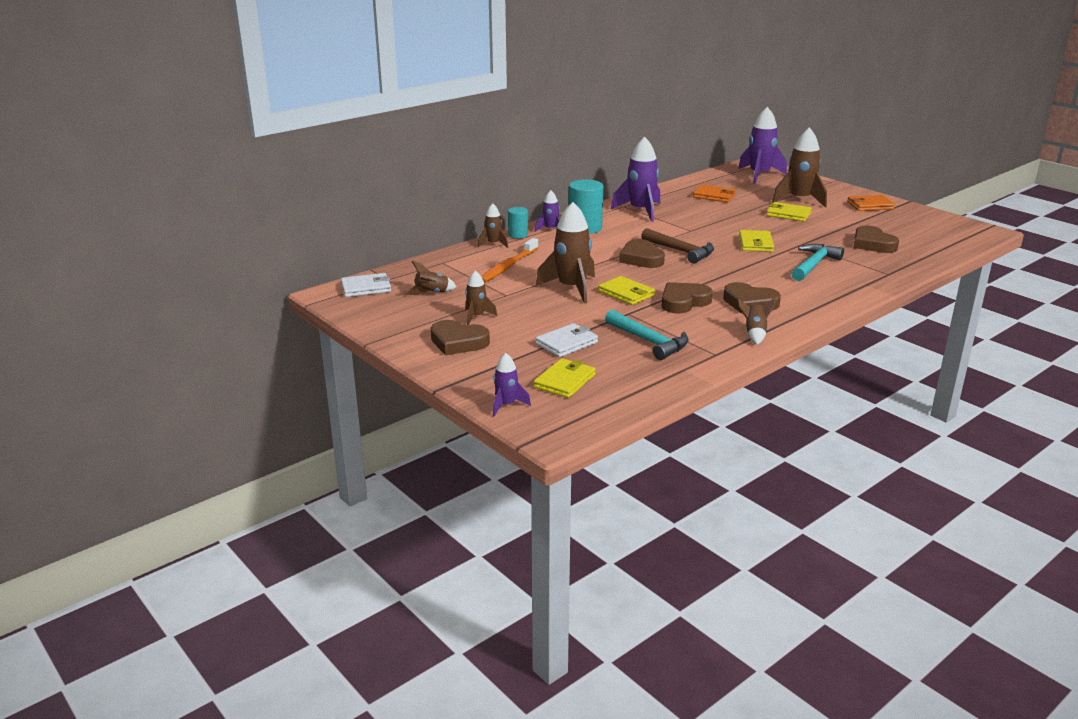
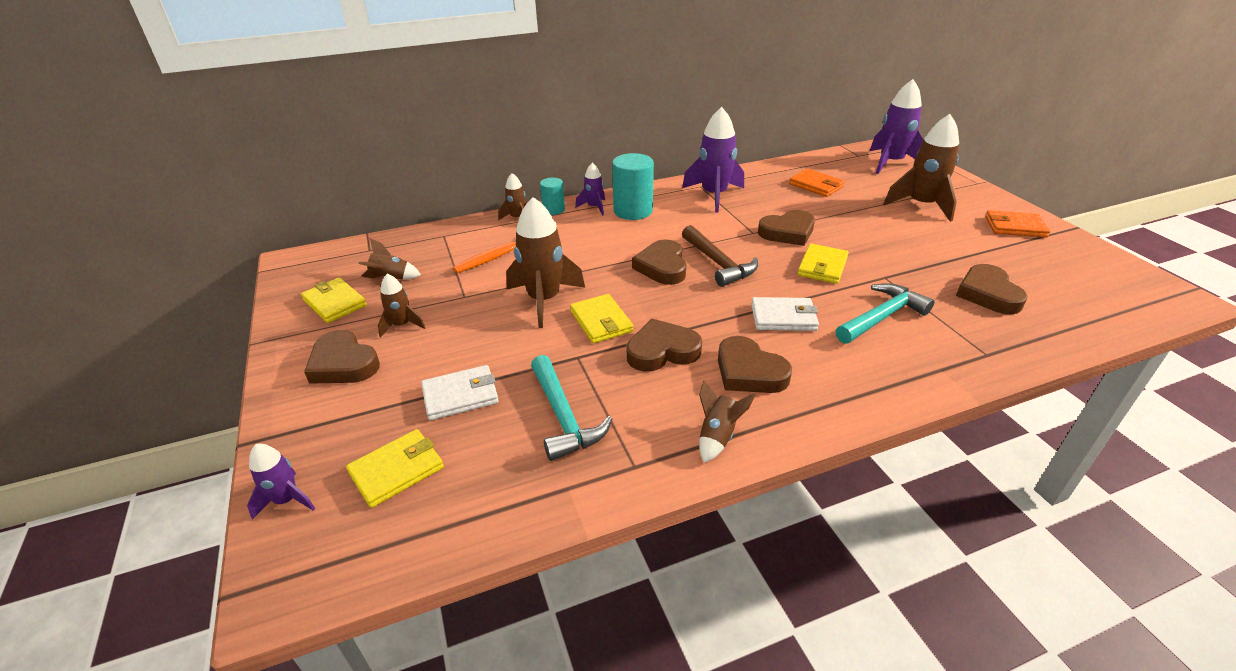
camera: 20 degrees right, 10 degrees up
white wallet [341,273,391,297] -> white wallet moved to [751,297,819,331]
yellow wallet [766,202,812,222] -> yellow wallet moved to [301,277,367,323]
none -> brown heart [758,210,815,246]

